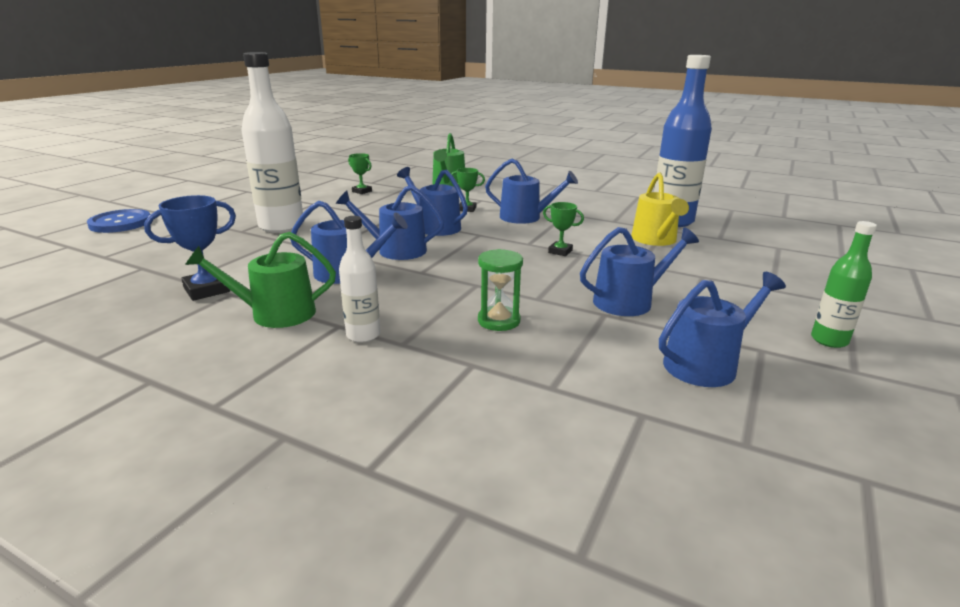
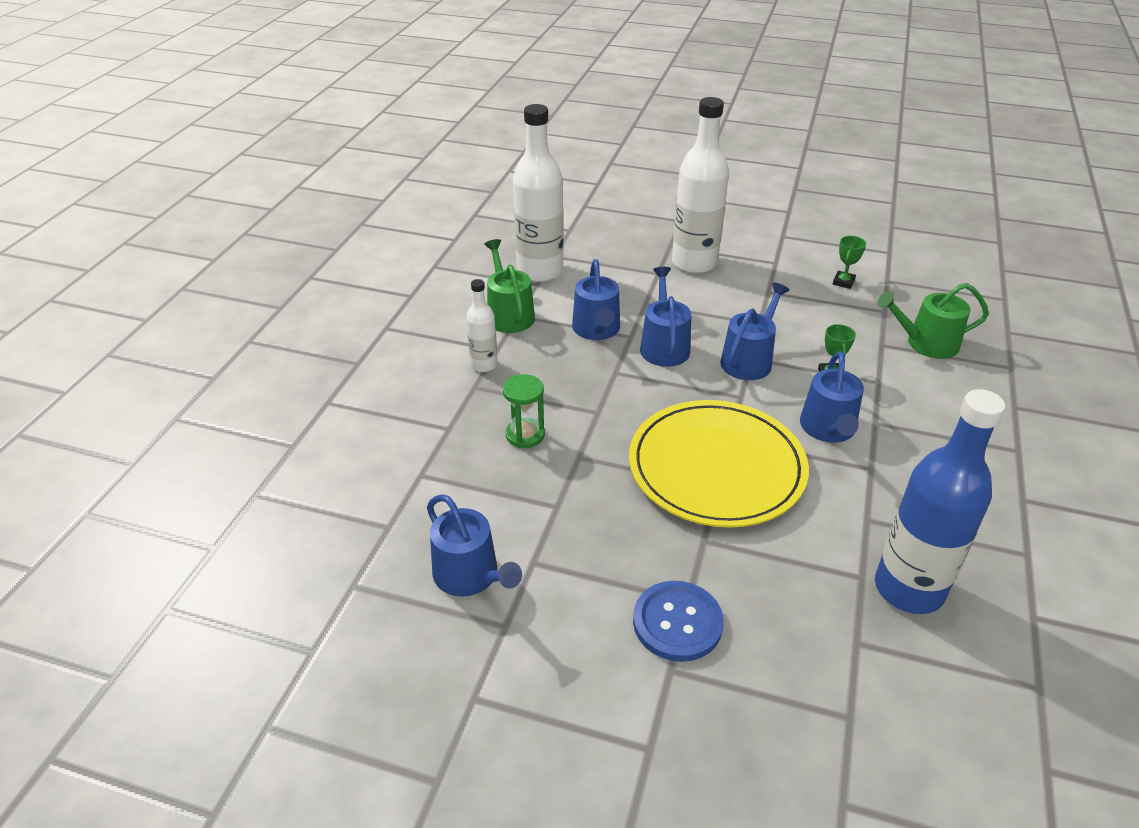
camera: 80 degrees right, 15 degrees up
blue button [87,209,150,233] -> blue button moved to [633,581,724,662]
blue trophy [144,195,236,301] -> white bottle [513,104,564,282]
green trophy [543,202,584,256] -> yellow plate [629,400,809,528]
blue watering can [580,227,699,316] -> none
yellow watering can [631,172,689,246] -> none
green bottle [811,221,877,348] -> none

